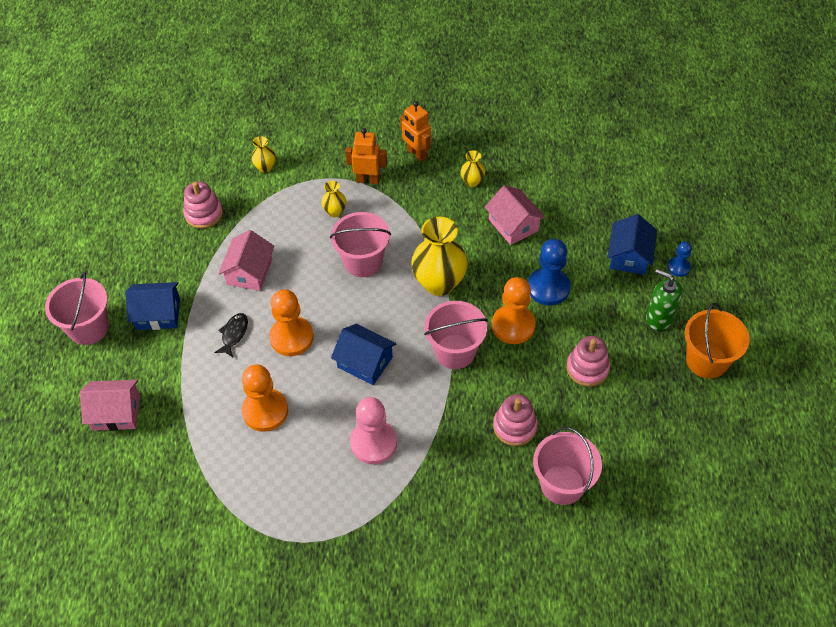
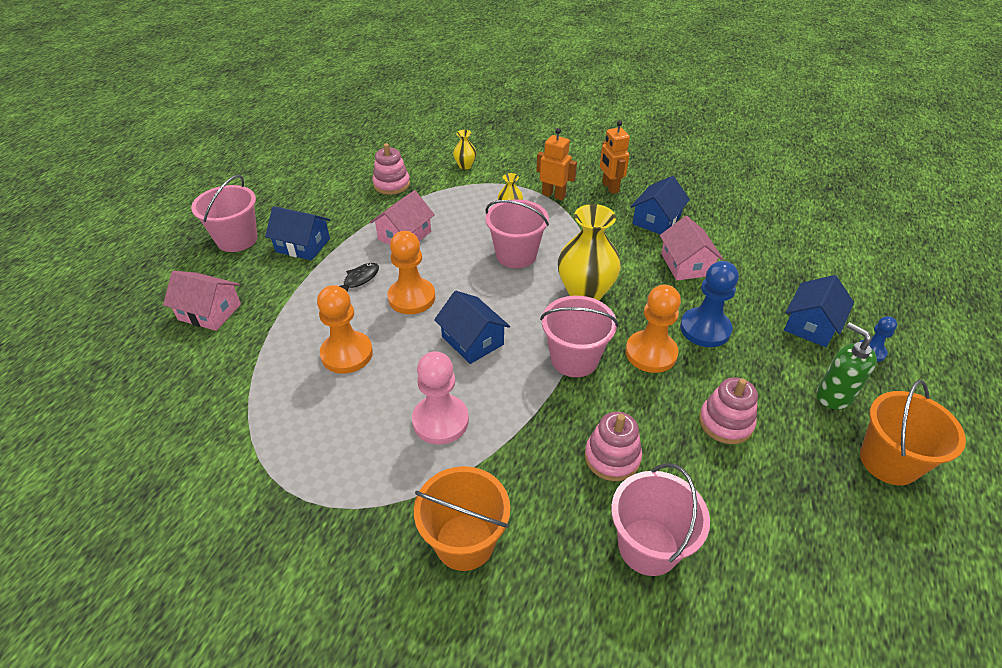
camera: 20 degrees right, 10 degrees down
yellow vase [461,150,485,187] -> blue house [630,176,690,235]
none -> orange bucket [414,466,510,571]

